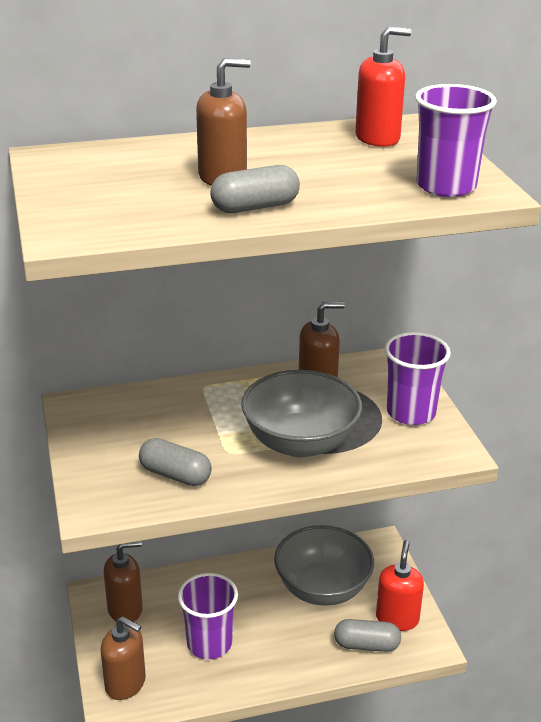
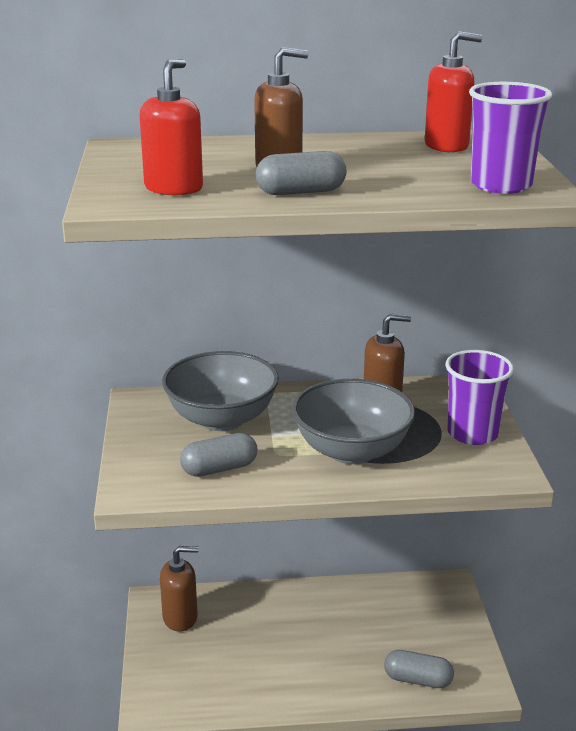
camera: 10 degrees right, 5 degrees down
brown soap dispenser [101,616,146,700] -> none
grey capsule [139,438,211,486] -> grey capsule turned 60 degrees counterclockwise [180,433,257,477]
purple cup [178,573,238,659] -> none
grey bowl [274,525,374,606] -> grey bowl moved to [162,351,279,431]
red soap dispenser [376,540,424,631] -> red soap dispenser moved to [140,59,203,195]

